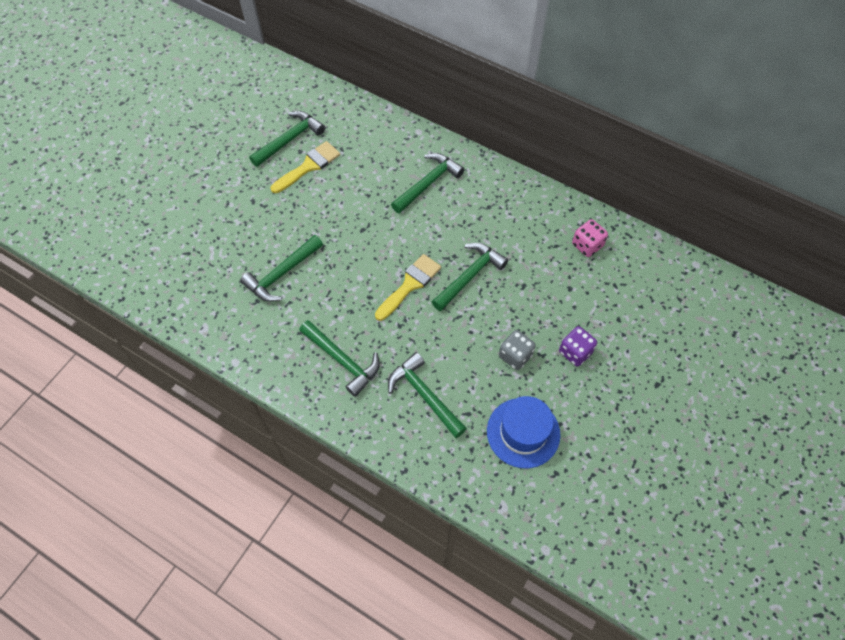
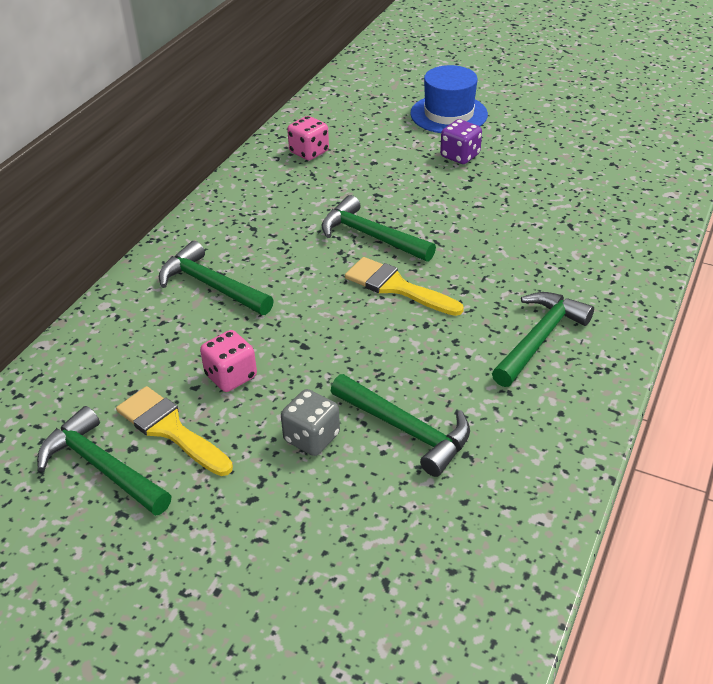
camera: 95 degrees left, 20 degrees down
green hammer [388,352,467,438] -> none
blue hat [487,396,560,468] -> blue hat moved to [410,65,488,133]
grey dice [499,330,536,370] -> grey dice moved to [281,389,340,456]
none -> pink dice [200,330,257,392]

